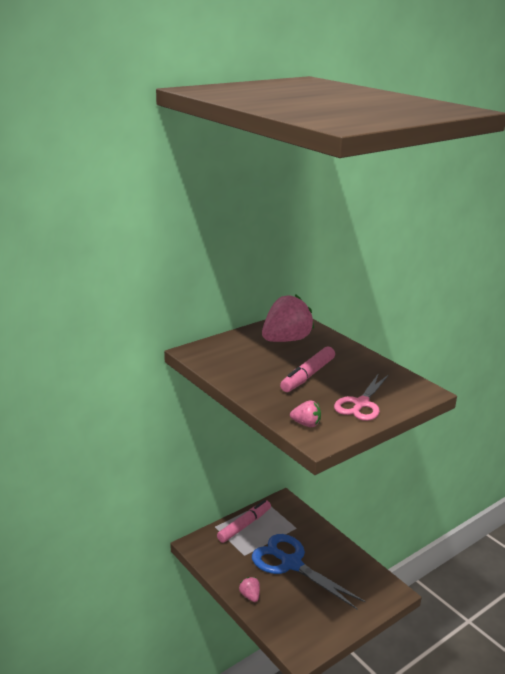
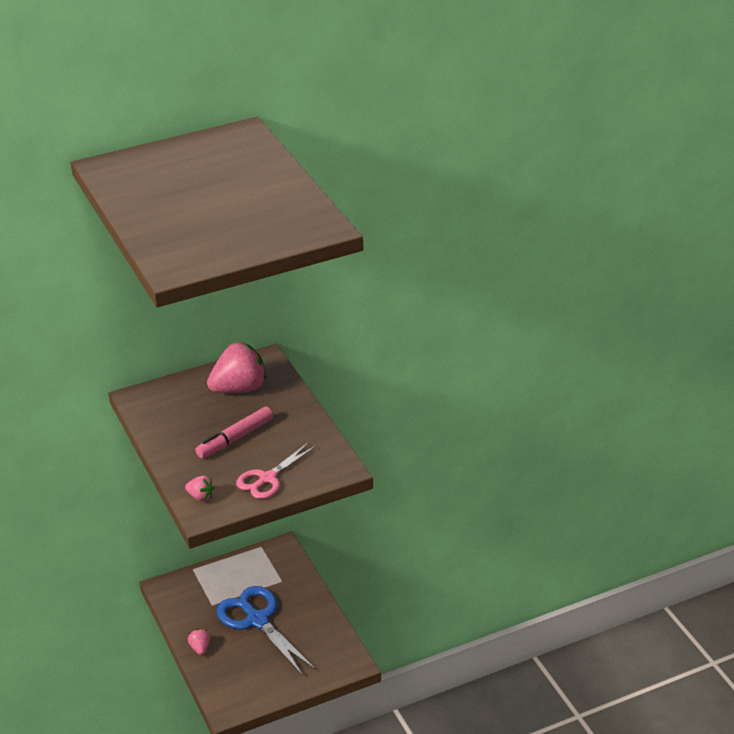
camera: 15 degrees right, 10 degrees up
pink marker [217,500,271,543] -> none

